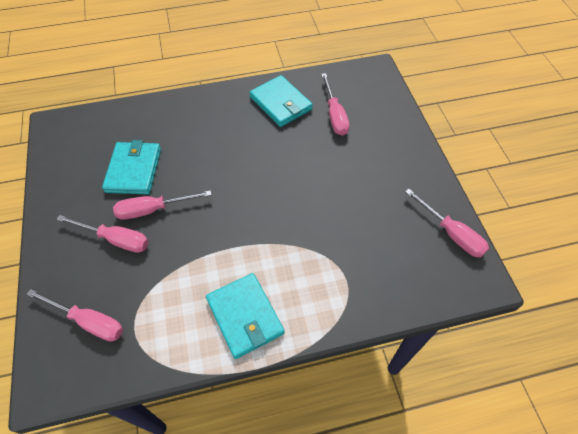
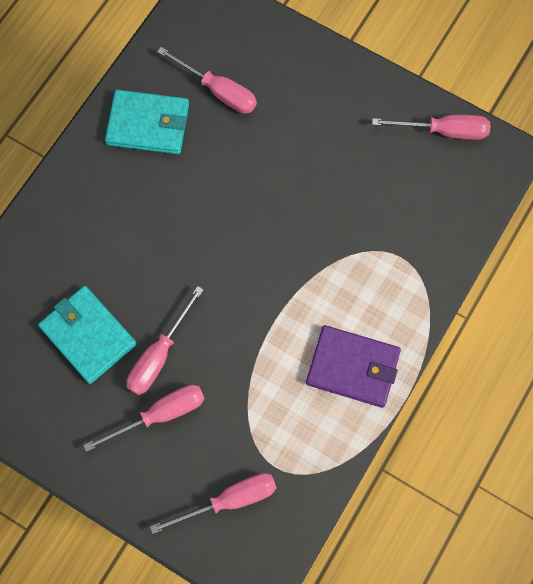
camera: 45 degrees left, 15 degrees up
turquoise wallet [206,273,284,359] -> purple wallet [306,325,401,408]

